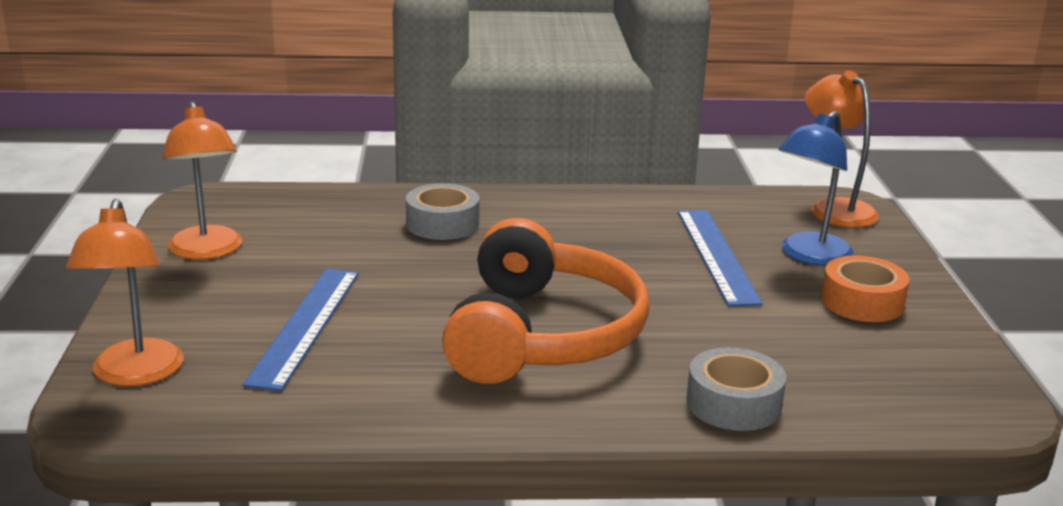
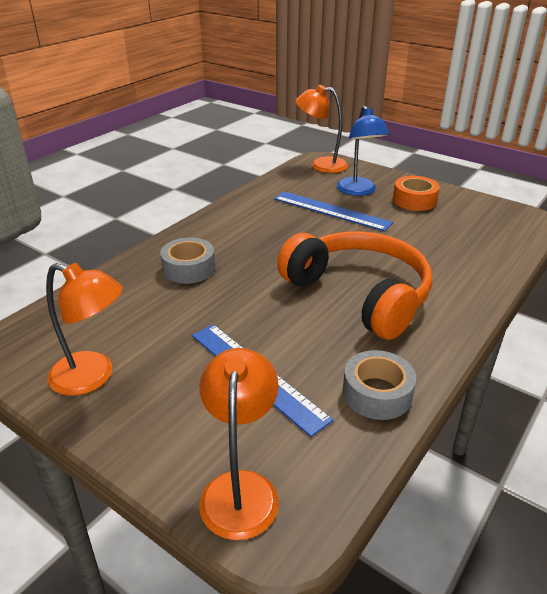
camera: 50 degrees left, 10 degrees up
orange lamp [66,199,183,386] -> orange lamp turned 120 degrees counterclockwise [199,348,279,540]
grey tape [686,347,786,431] -> grey tape moved to [343,350,416,420]

